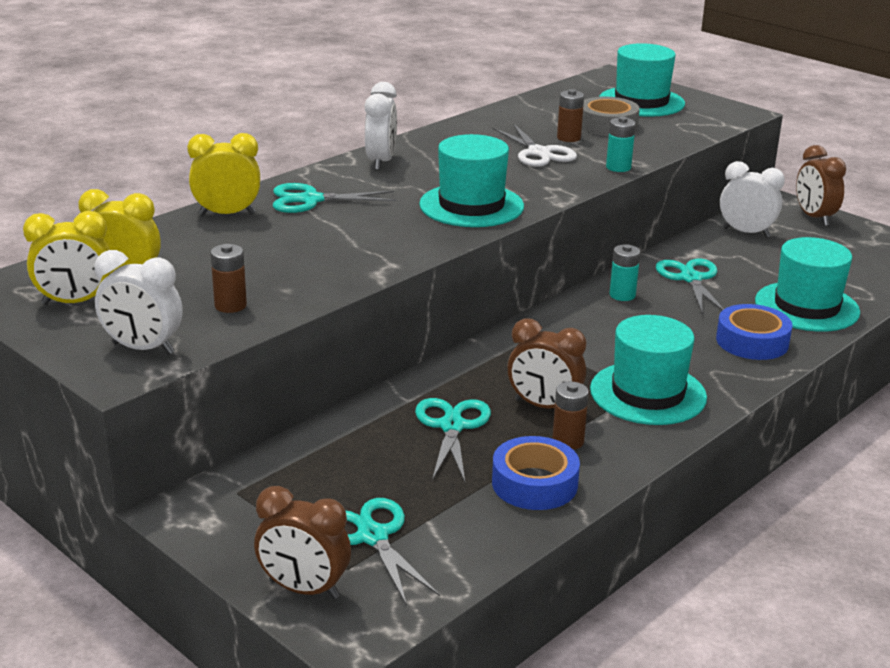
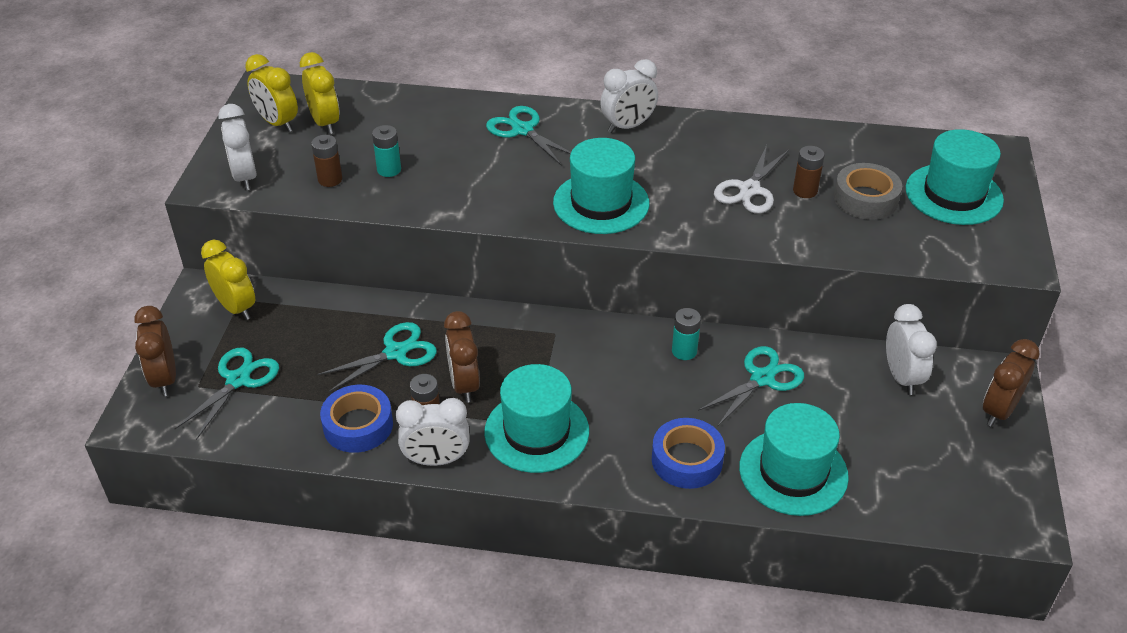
camera: 55 degrees right, 15 degrees up
yellow clock [187,133,260,216] -> yellow clock moved to [201,240,255,320]
turquoise battery [606,116,636,172] -> turquoise battery moved to [372,125,401,177]
none -> white clock [396,398,469,466]

